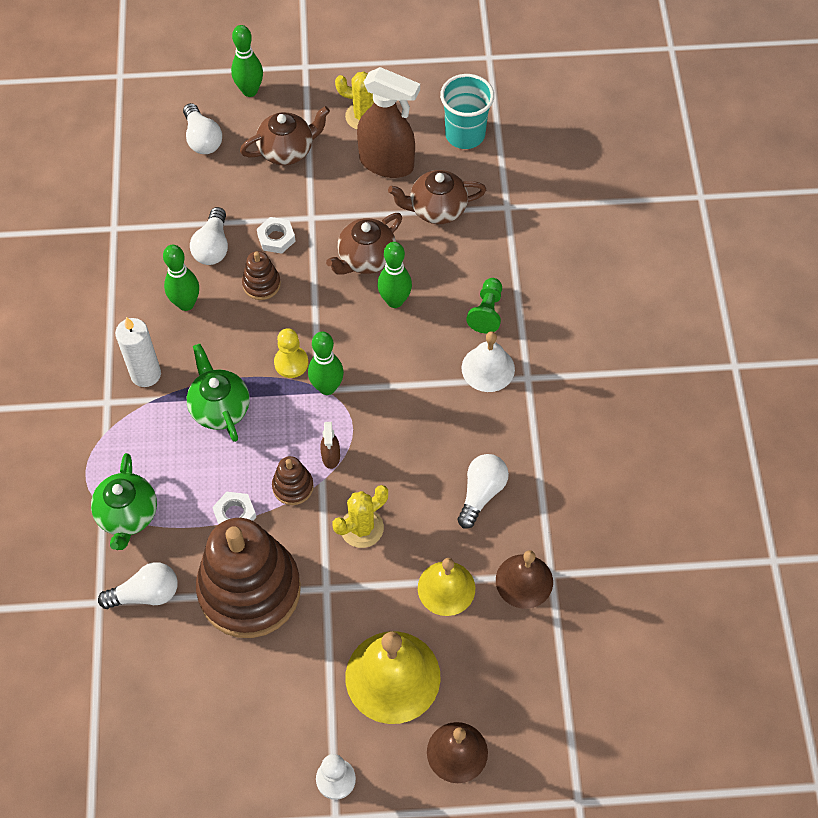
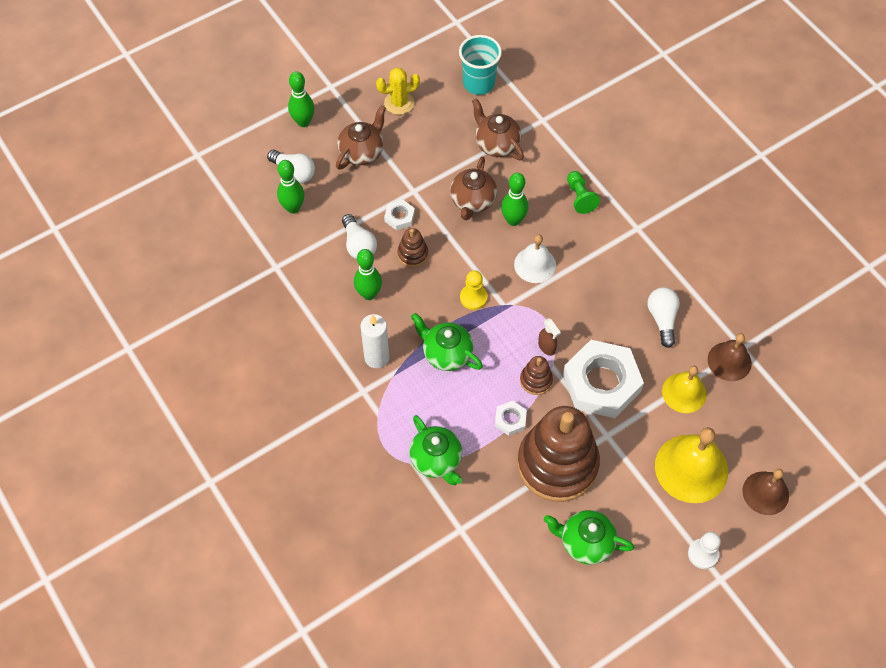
camera: 30 degrees left, 0 degrees up
white light bulb [98,562,177,609] -> none
green bowling pin [308,331,344,395] -> green bowling pin moved to [277,160,304,214]
yellow cactus [333,485,388,548] -> white nut [563,340,644,418]
brown spray bottle [357,67,420,178] -> none
brown teapot [388,170,486,224] -> brown teapot turned 90 degrees clockwise [472,98,524,160]
white bell [461,331,515,392] -> white bell moved to [514,234,556,283]
none -> green teapot [544,510,634,565]

